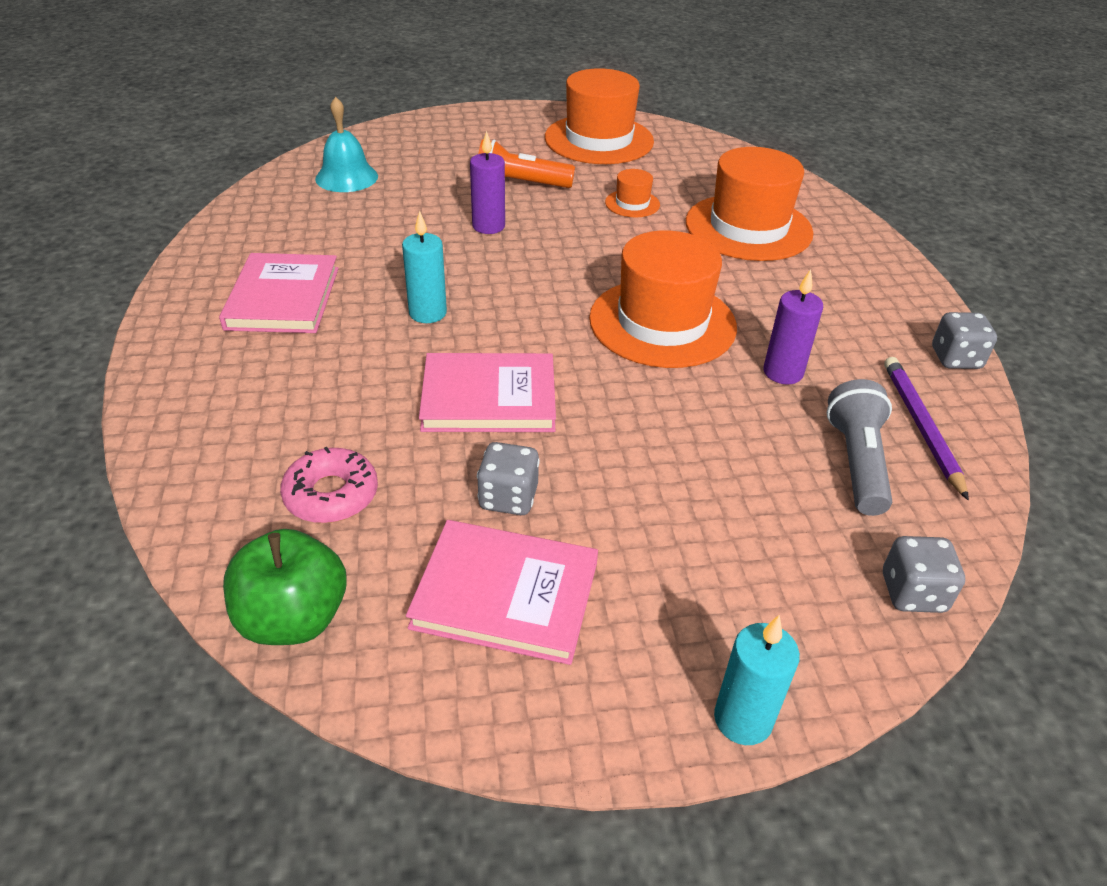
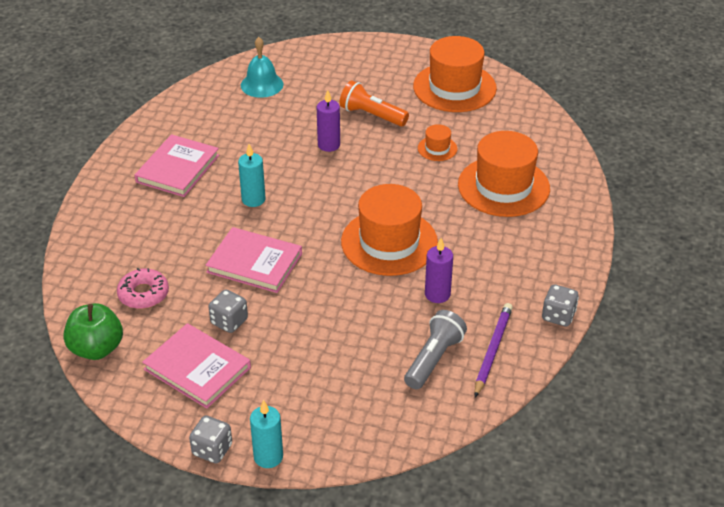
camera: 25 degrees right, 0 degrees up
grey dice [883,536,965,613] -> grey dice moved to [189,416,232,463]

